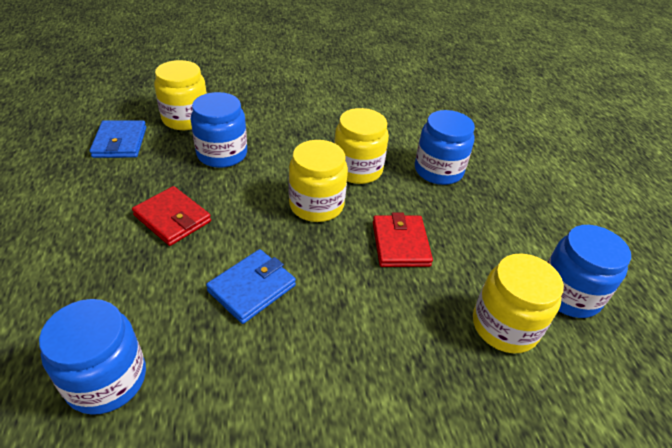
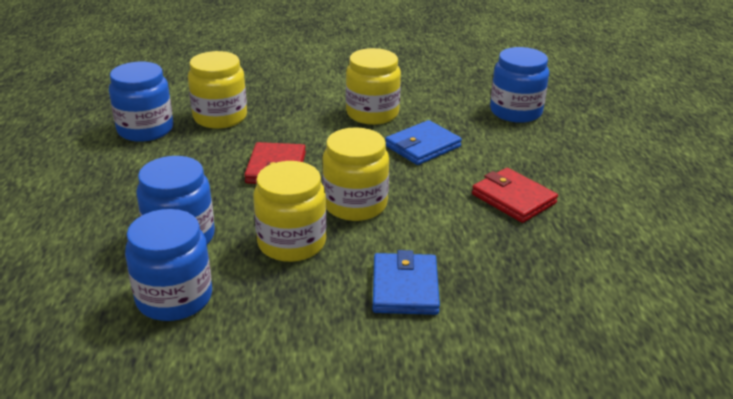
camera: 170 degrees left, 10 degrees down
blue wallet [90,120,146,158] -> blue wallet moved to [373,250,440,315]
yellow jar [154,60,207,130] -> yellow jar moved to [346,48,401,125]
blue jar [191,92,247,168] -> blue jar moved to [125,209,212,321]

